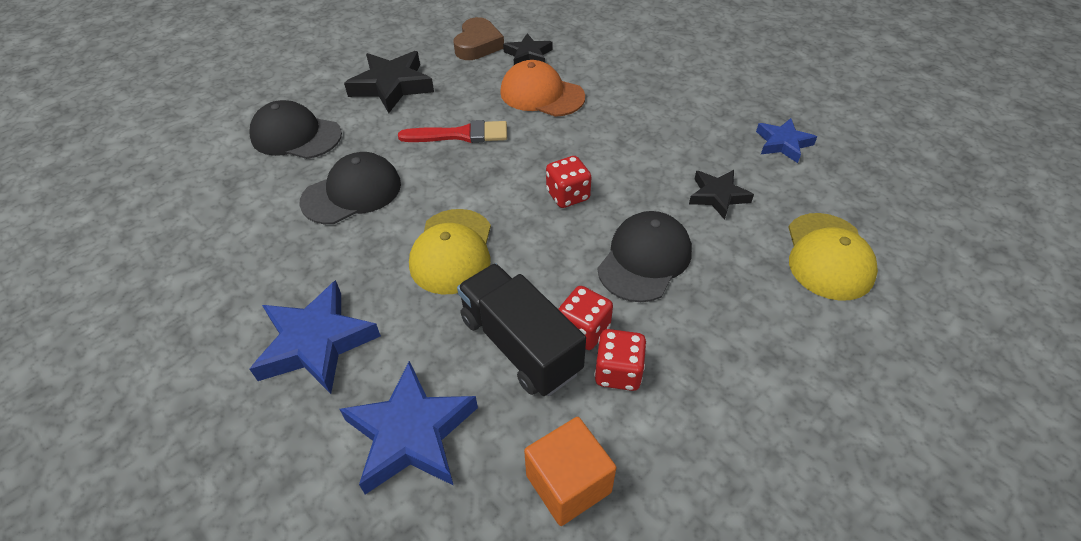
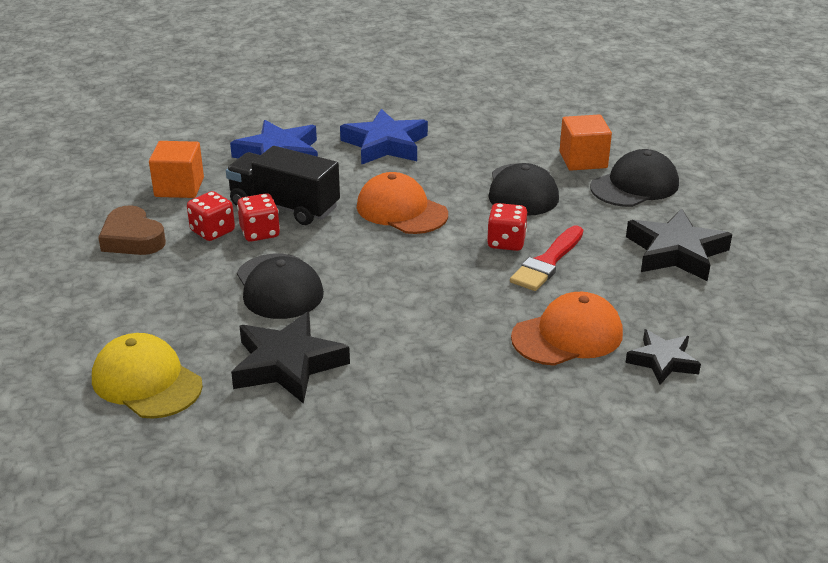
camera: 125 degrees right, 15 degrees down
yellow cap [409,209,491,295] -> orange cap [357,172,448,234]
brown heart [453,17,504,60] -> brown heart moved to [98,205,166,255]
black truck [457,263,586,396] -> black truck turned 150 degrees counterclockwise [226,146,340,225]
red dice [546,156,591,208] -> red dice moved to [487,203,527,251]
black star [689,170,754,220] -> black star [231,312,350,404], size x1.64
blue star [756,118,817,163] -> none
none -> orange cube [560,115,612,171]

